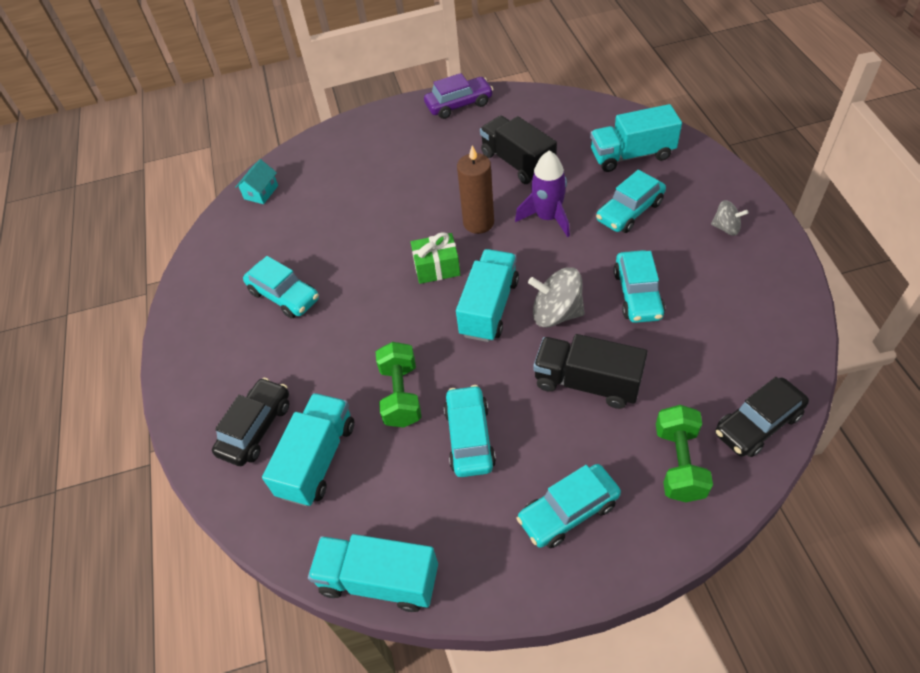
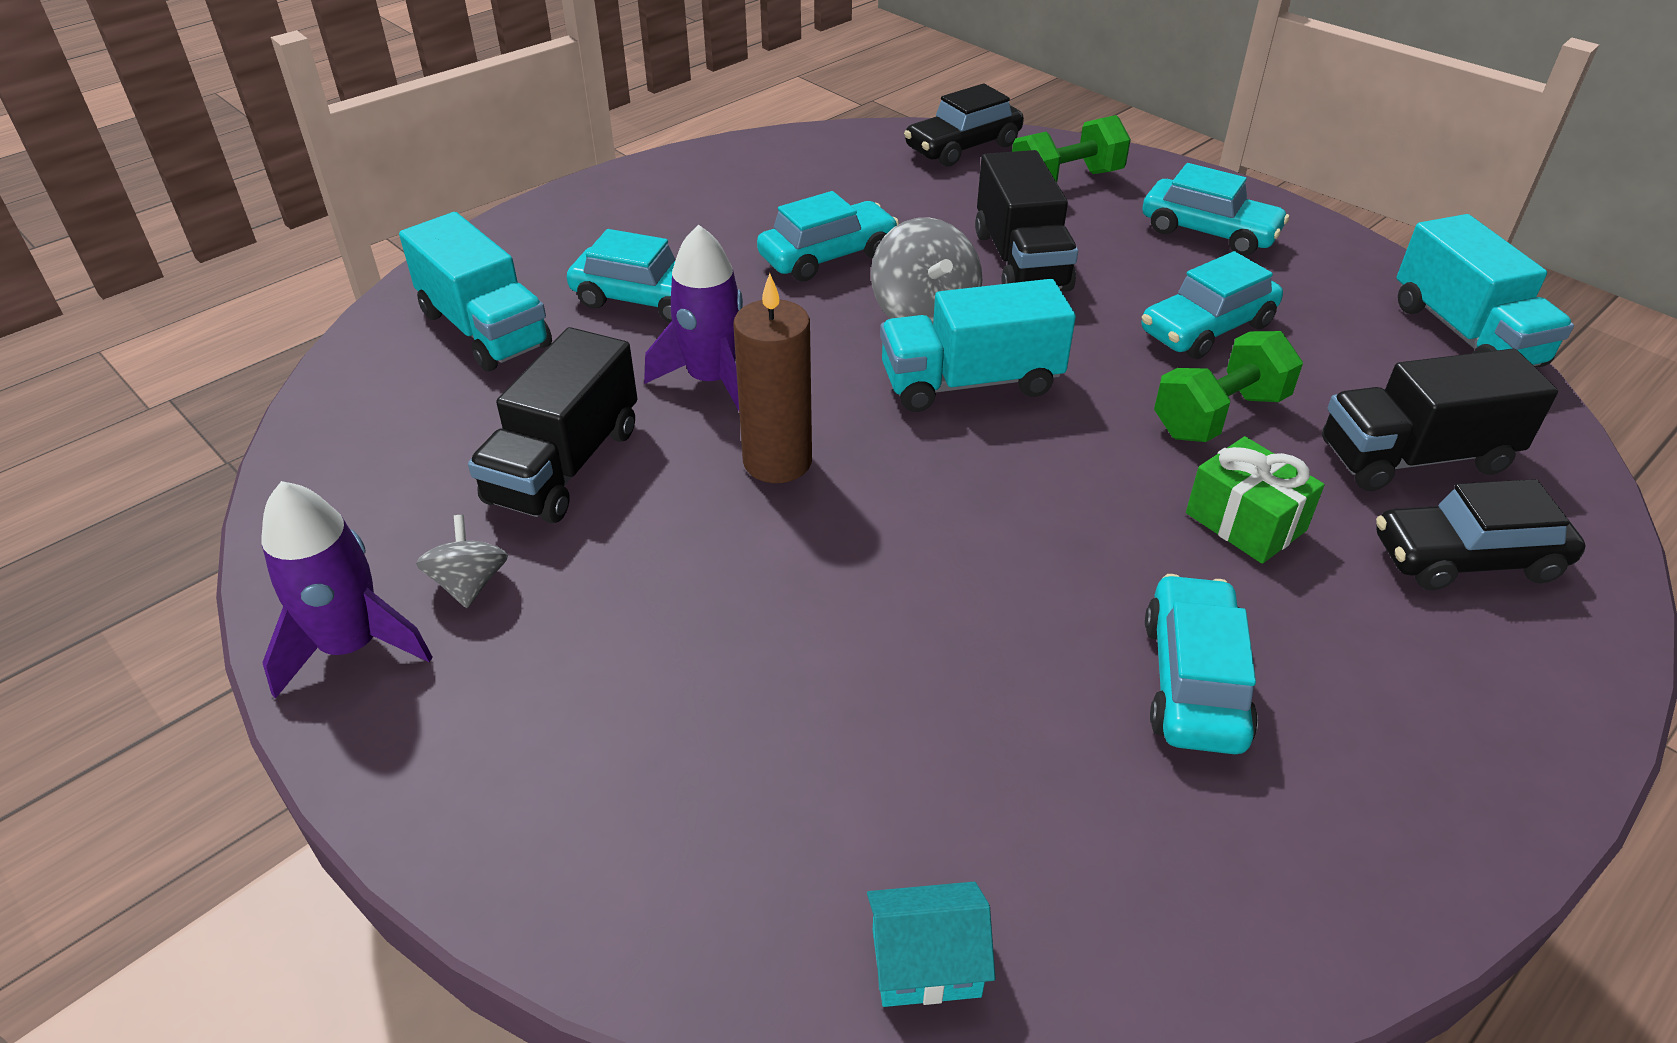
camera: 125 degrees left, 10 degrees down
turquoise truck [262,393,354,506] -> black truck [1322,349,1558,491]
green gift [411,232,460,284] -> green gift moved to [1186,436,1325,564]
purple car [424,73,493,119] -> purple rocket [261,481,432,699]
grey spinning top [711,200,749,236] -> grey spinning top moved to [416,515,508,608]
black car [715,377,809,457] -> black car turned 120 degrees clockwise [904,83,1024,166]

